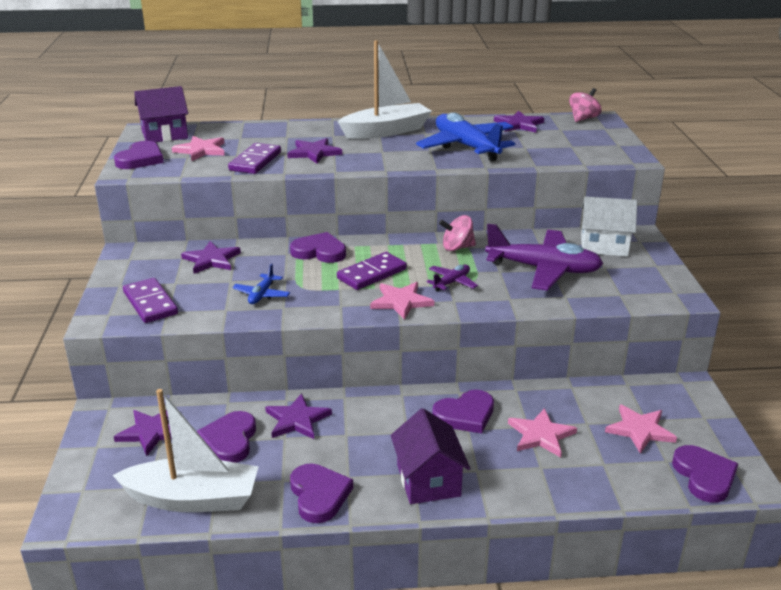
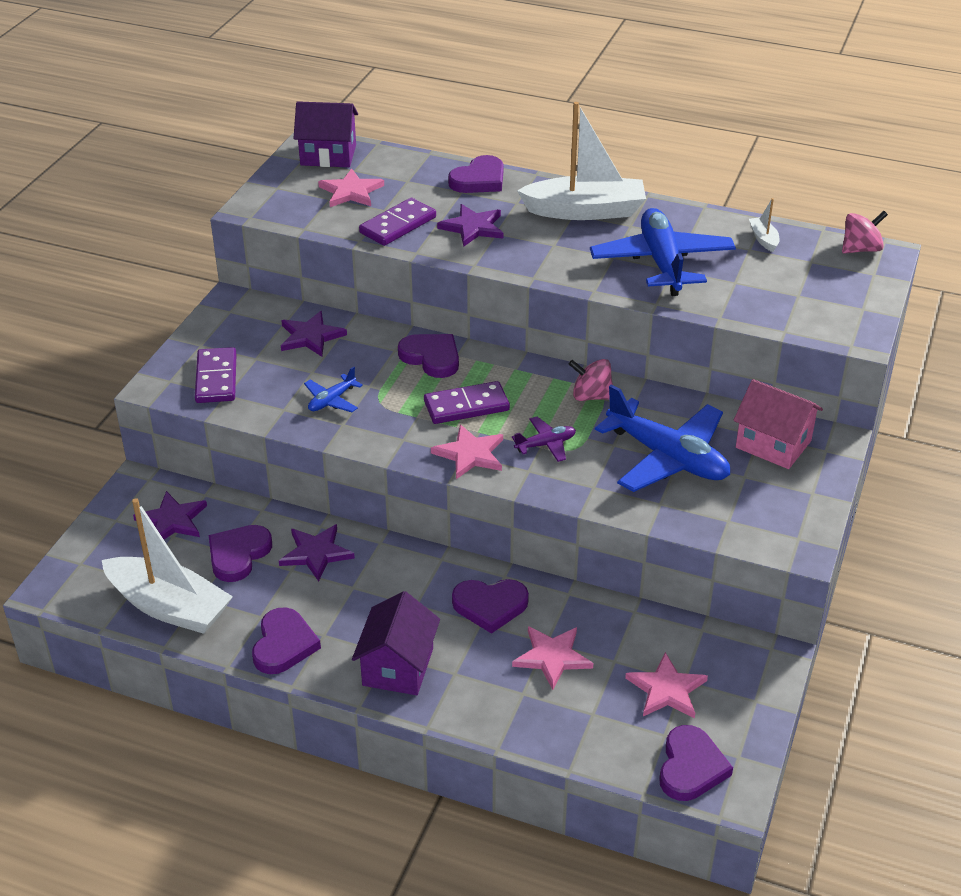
camera: 25 degrees right, 10 degrees up
purple heart [114,141,164,169] -> purple heart moved to [448,155,503,193]
purple plane [485,224,603,291] -> blue plane [595,384,730,492]
purple star [494,110,544,133] -> white boat [749,198,779,252]
white house [581,196,637,257] -> pink house [734,379,823,469]

